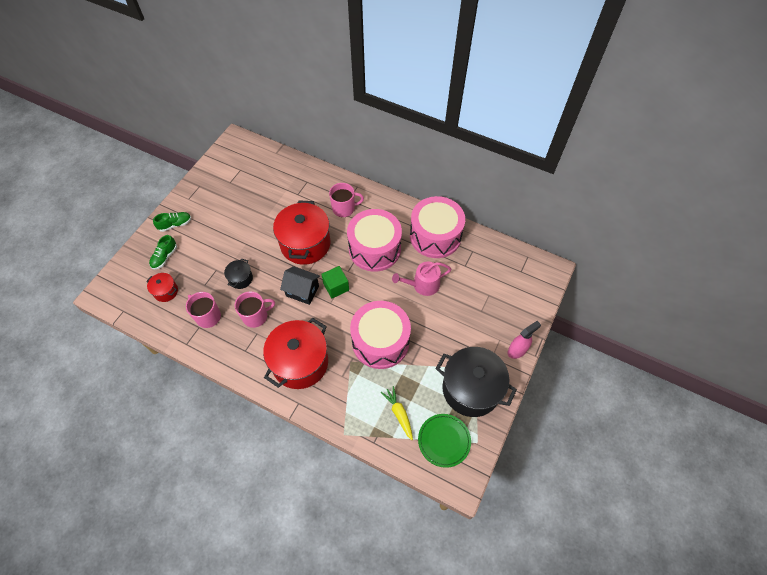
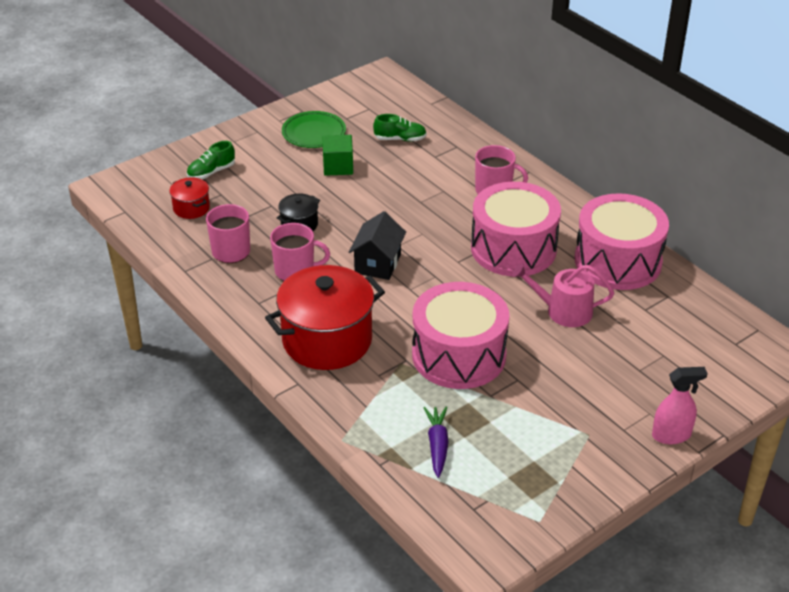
camera: 25 degrees right, 20 degrees down
green shoe [153,212,191,232] -> green shoe moved to [373,114,427,141]
red pot [273,200,330,265] -> none
black house [280,266,320,305] -> black house turned 60 degrees clockwise [349,211,406,280]
green cube [321,266,349,298] -> green cube moved to [323,135,353,176]
yellow carrot [381,386,413,440] -> purple carrot [424,406,449,478]
green plate [418,414,471,468] -> green plate moved to [282,111,346,148]
black pot [436,347,517,417] -> none

